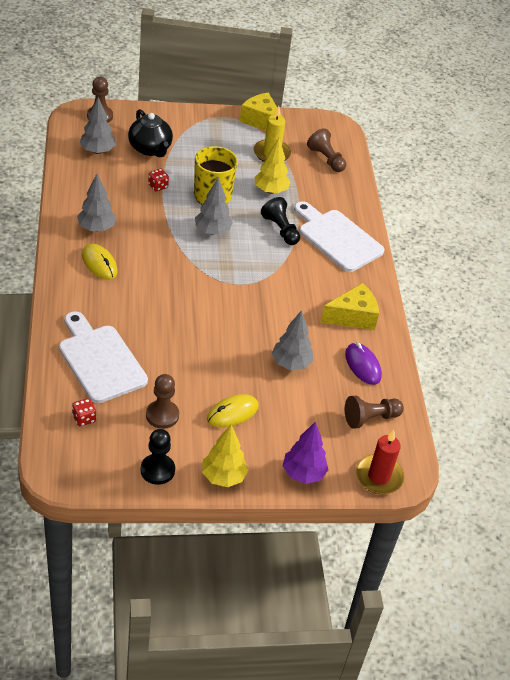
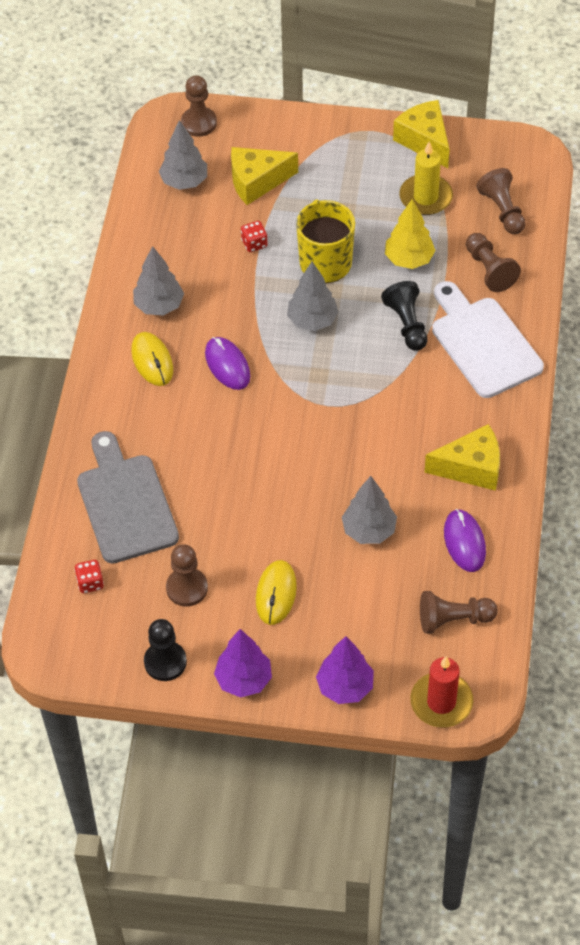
camera: 20 degrees right, 10 degrees up
white cutting board [59,311,148,403] -> grey cutting board [77,431,179,563]
black teapot [128,109,173,157] -> yellow cheese [231,147,298,205]
yellow tree [202,425,248,487] -> purple tree [214,629,272,697]
yellow mouse [207,394,259,428] -> yellow mouse turned 60 degrees counterclockwise [256,560,297,625]
none -> purple mouse [205,337,250,390]
none -> brown pawn [466,233,521,292]

